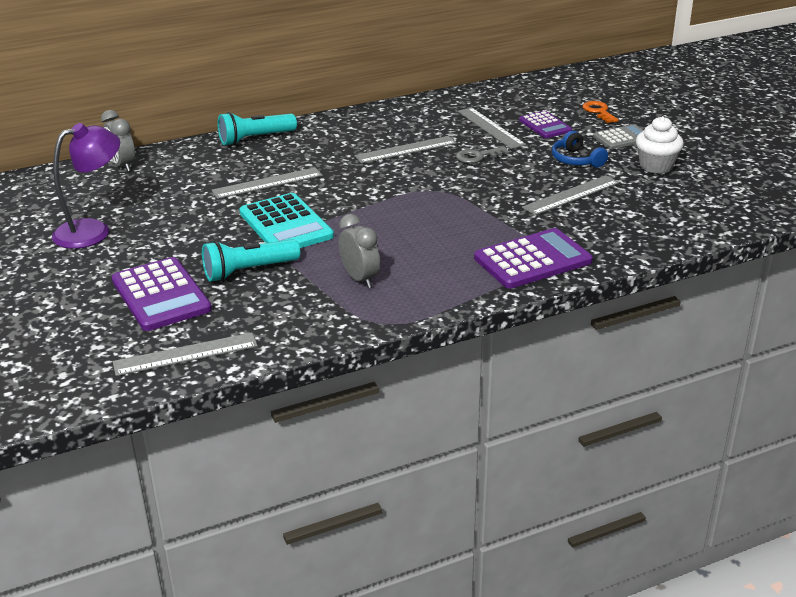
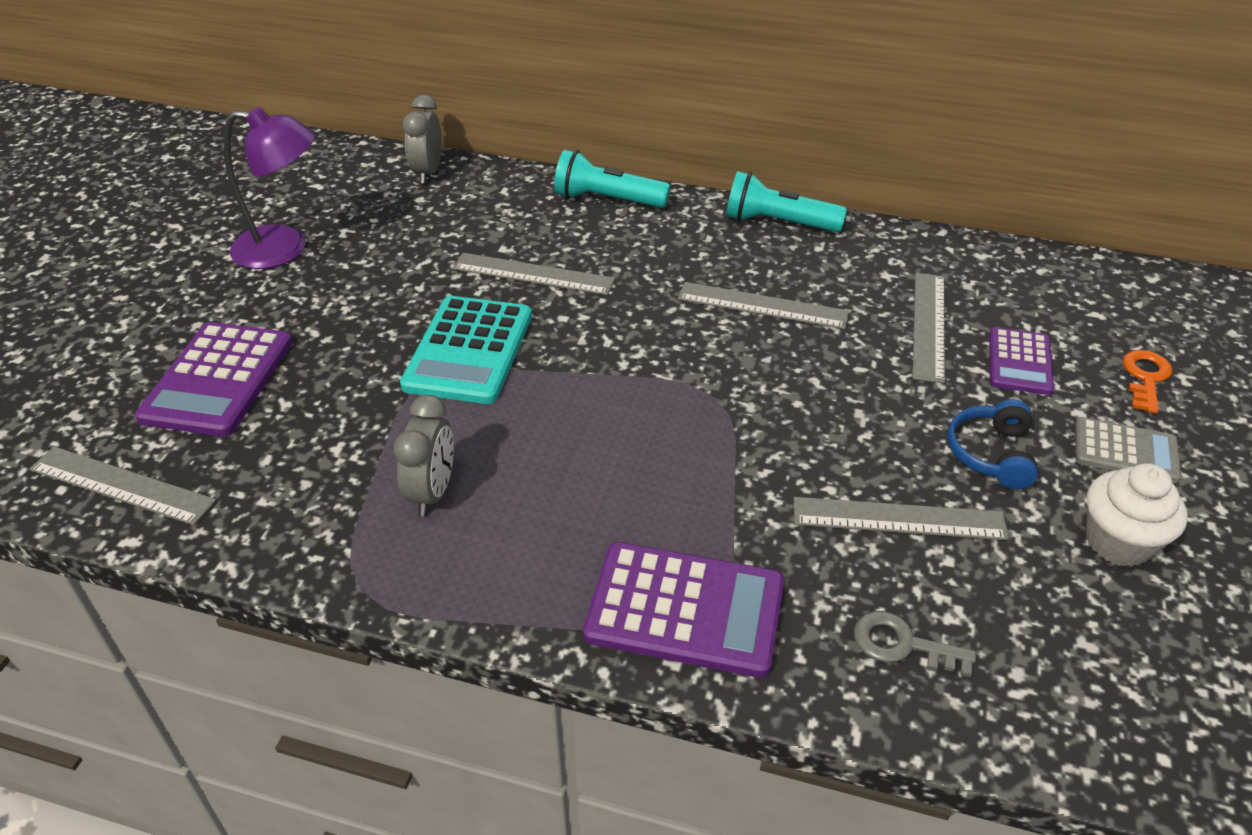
camera: 40 degrees right, 10 degrees up
turquoise flashlight [202,239,300,282] -> turquoise flashlight moved to [726,171,847,232]
grey key [456,146,509,163] -> grey key moved to [854,611,977,678]

